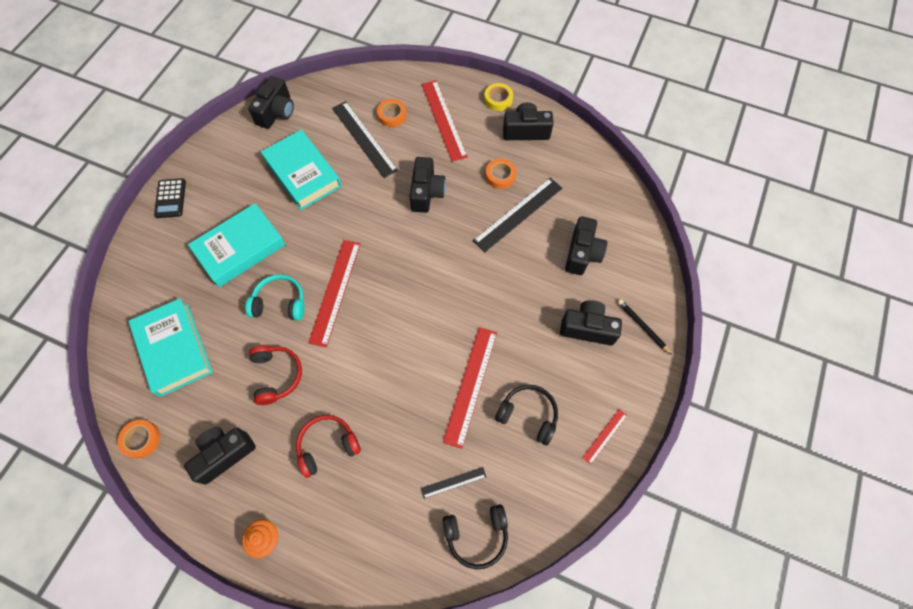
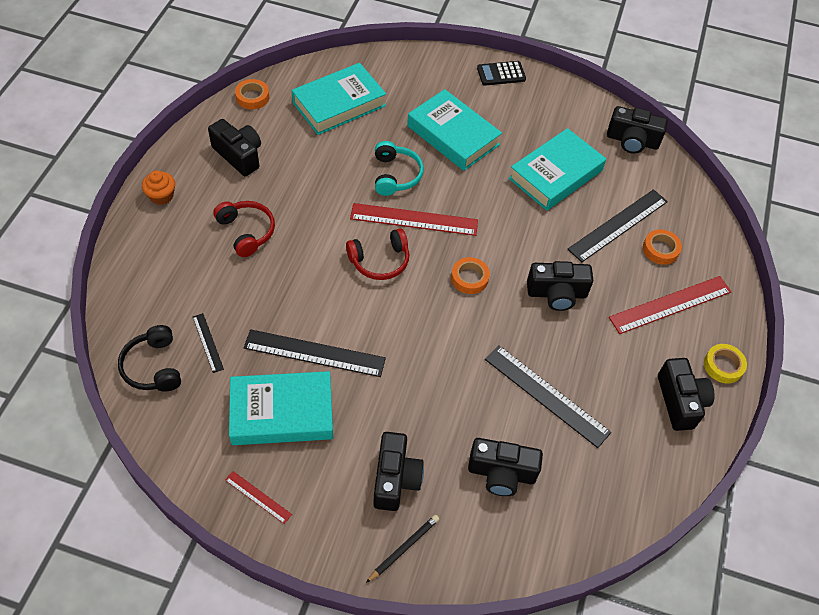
camera: 80 degrees right, 10 degrees down
red headphones [249,346,302,405] -> red headphones moved to [346,228,409,280]
red ruler [443,327,497,449] -> black ruler [244,329,386,377]
orange tape [486,159,516,189] -> orange tape moved to [451,257,490,294]
black headphones [495,385,558,445] -> turquoise book [229,371,333,445]

